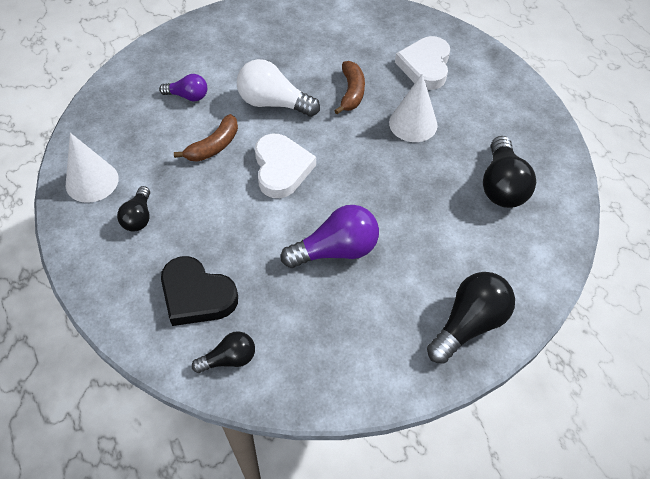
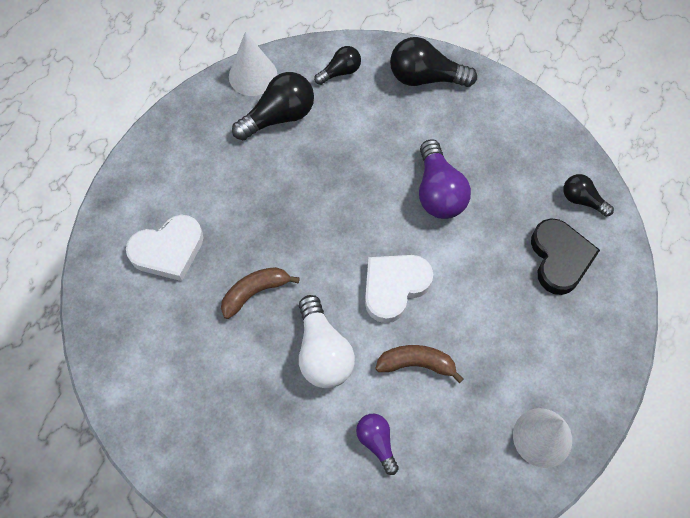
camera: 125 degrees left, 10 degrees up
black light bulb [117,186,150,232] -> black light bulb moved to [314,46,361,85]
purple light bulb [281,205,379,268] -> purple light bulb turned 135 degrees counterclockwise [419,139,471,219]
white cone [389,74,438,142] -> white cone moved to [229,32,277,96]

